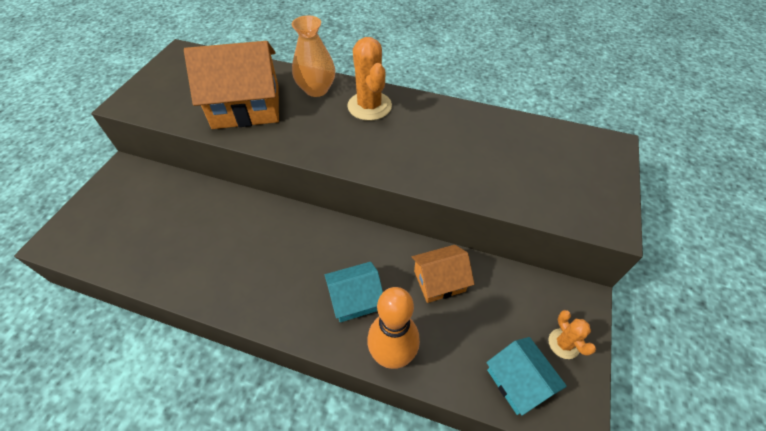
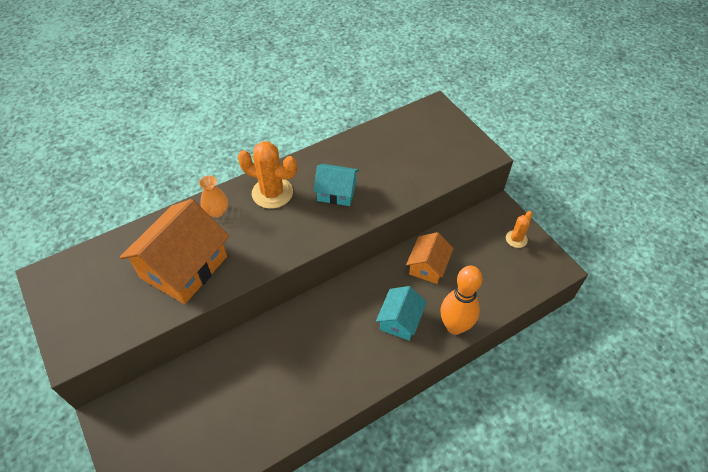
camera: 50 degrees left, 0 degrees up
orange vase [292,15,335,97] -> orange vase [199,175,228,218], size x0.65
turquoise house [486,337,567,416] -> turquoise house moved to [313,164,359,206]
orange cactus [548,310,596,359] -> orange cactus turned 75 degrees counterclockwise [506,211,533,248]

